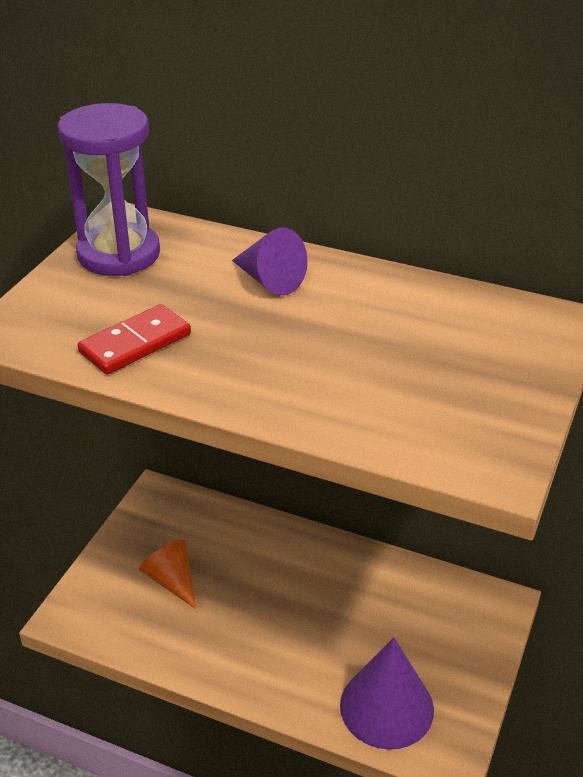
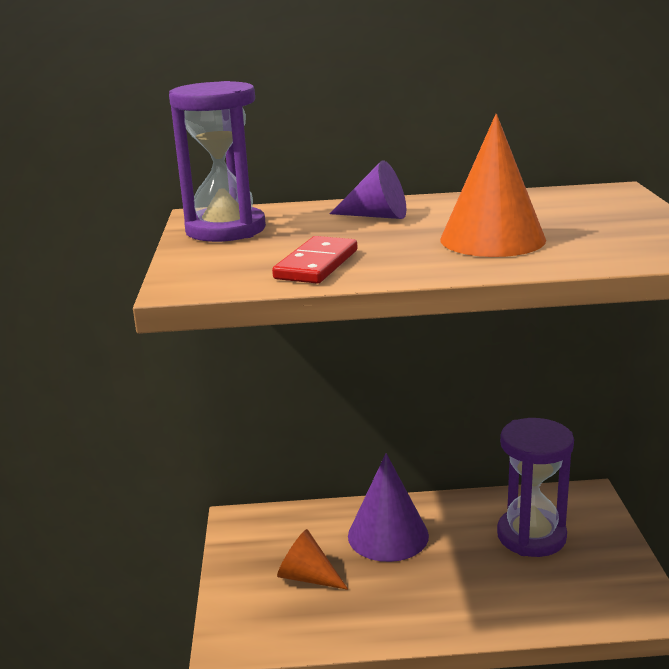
camera: 25 degrees left, 15 degrees down
purple cone [340,637,434,750] -> purple cone moved to [348,453,429,562]
none -> orange cone [440,114,546,257]
none -> purple hourglass [497,418,574,557]

